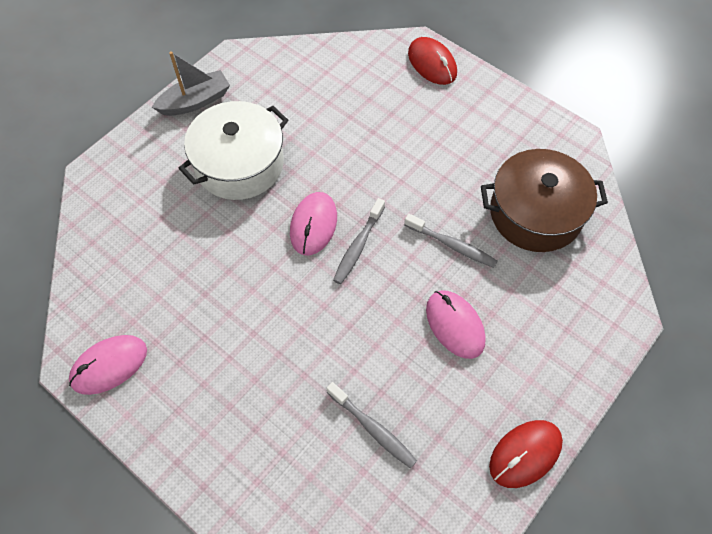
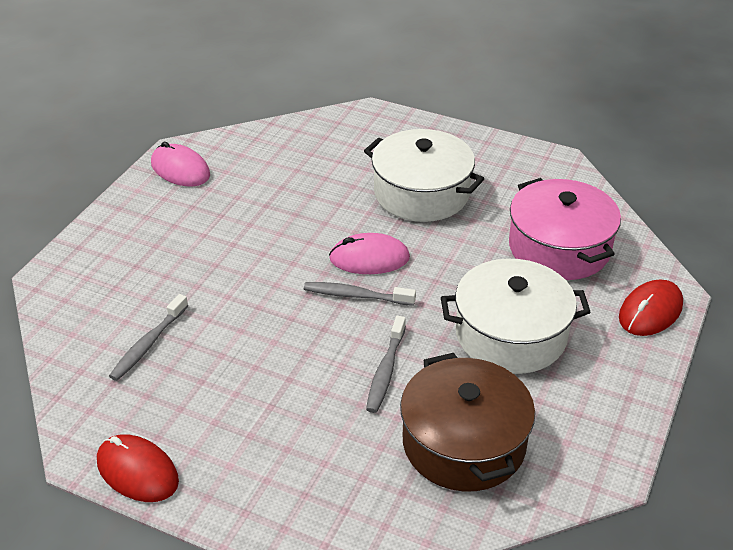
camera: 75 degrees right, 20 degrees down
grey boat [152,51,230,116] -> none
pink mouse [426,290,486,359] -> none
none -> white pot [441,259,591,374]
none -> pink pot [509,178,621,280]

